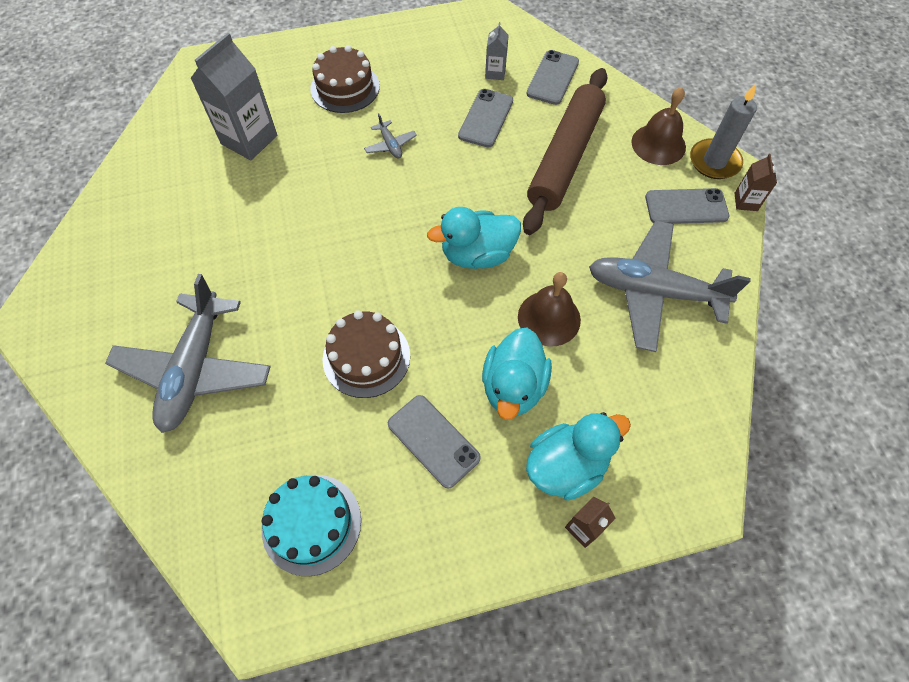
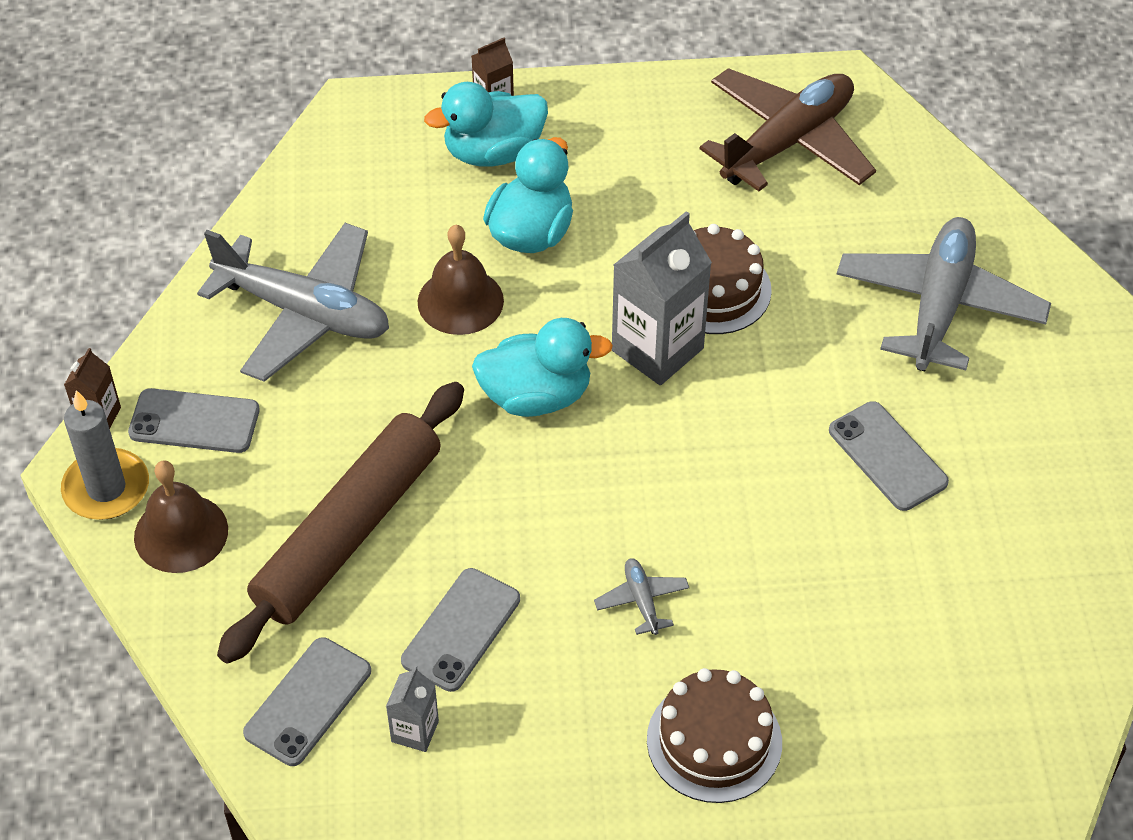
camera: 170 degrees left, 10 degrees down
grey carton [190,33,277,160] -> grey carton moved to [612,211,712,385]
turquoise cake [261,475,361,576] -> brown plane [700,68,876,191]
grey phone [388,395,481,488] -> grey phone moved to [829,401,949,511]

